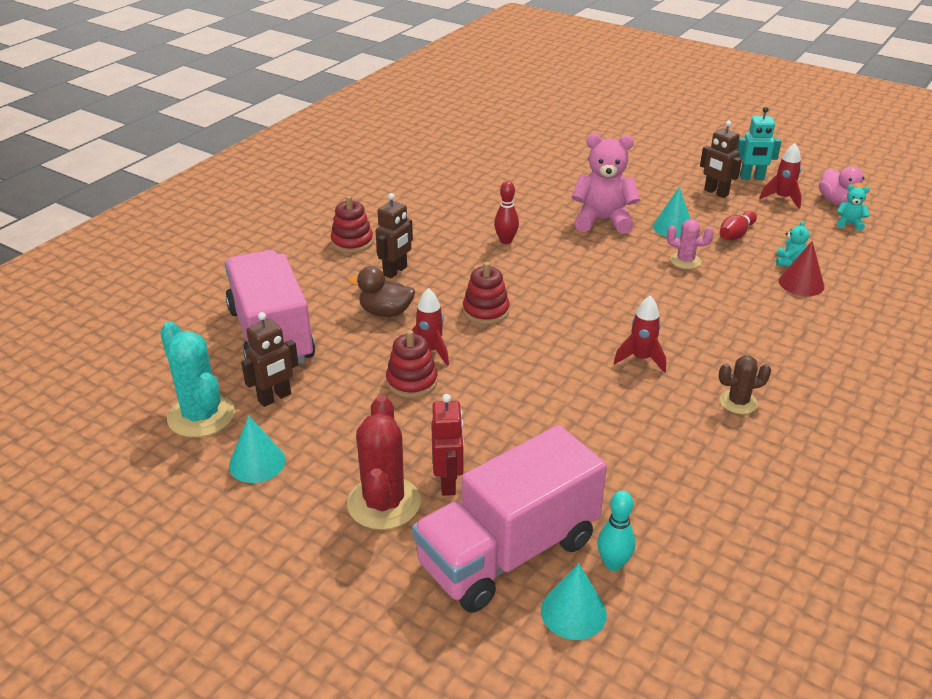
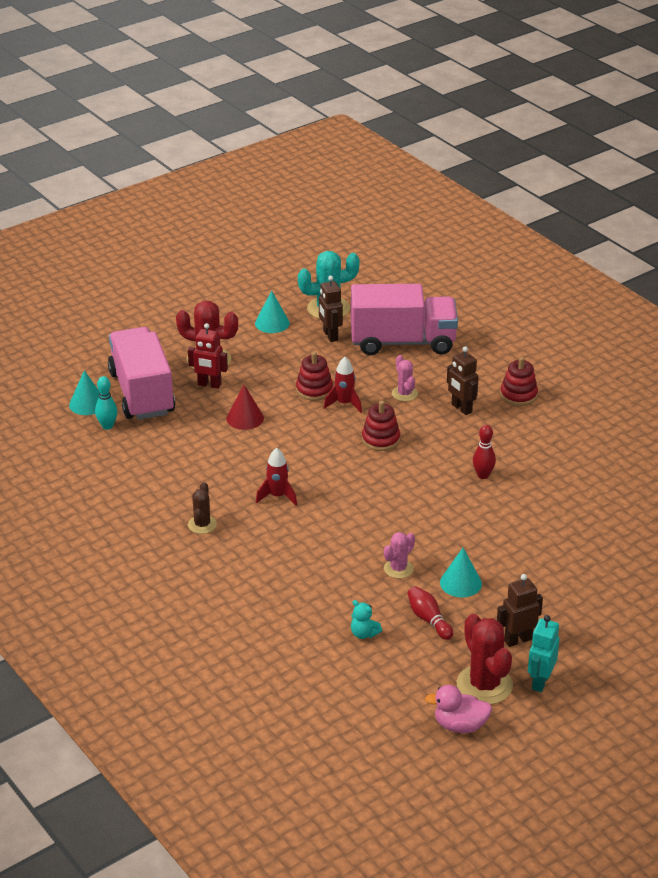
camera: 110 degrees right, 0 degrees up
brown duck [348,266,415,317] -> pink cactus [392,355,418,401]
pink teddy bear [571,134,640,234] -> none
red rocket [759,143,802,209] -> red cactus [457,614,513,705]
red cone [779,241,825,296] -> red cone moved to [227,385,264,430]
turquoise teddy bear [837,185,870,231] -> none

